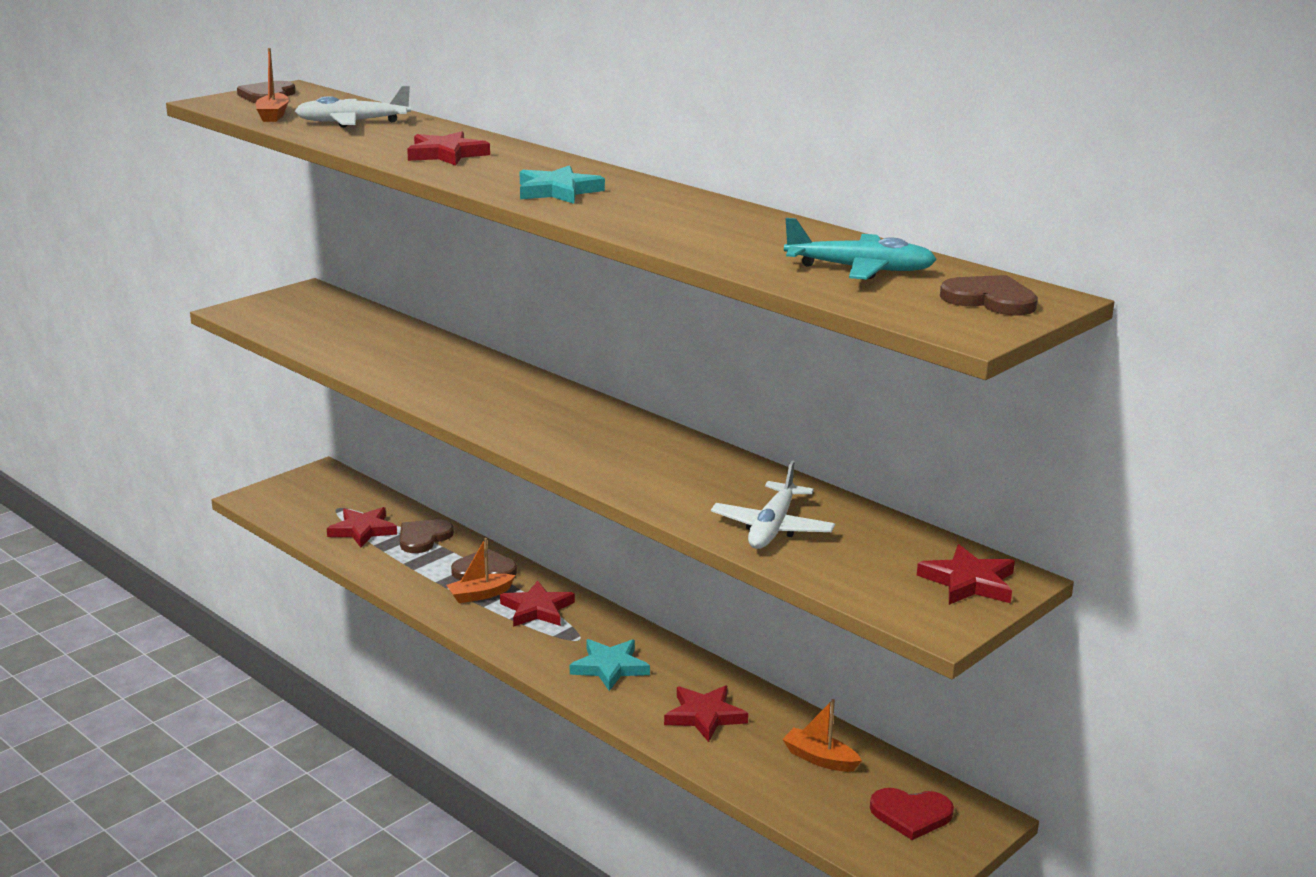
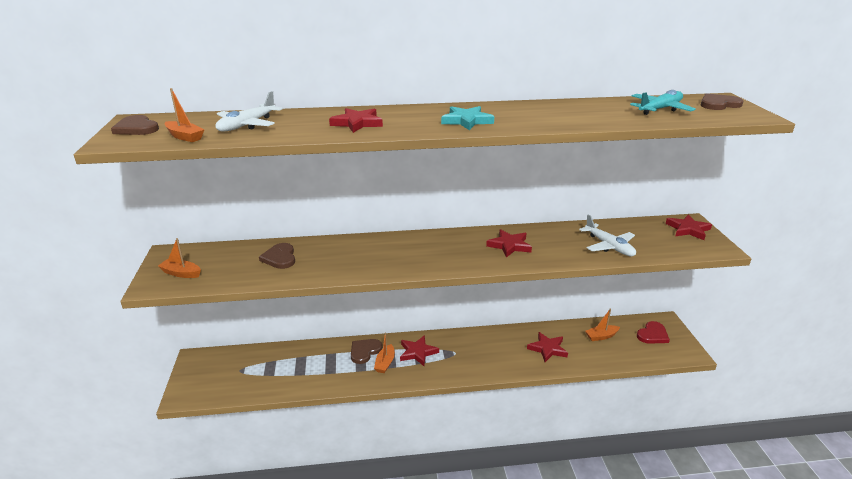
camera: 50 degrees left, 5 degrees up
red star [327,507,397,548] -> red star moved to [486,229,532,258]
brown heart [400,519,454,553] -> brown heart moved to [259,243,295,269]
turquoise star [570,639,650,691] -> none
none -> orange boat [158,238,201,278]

